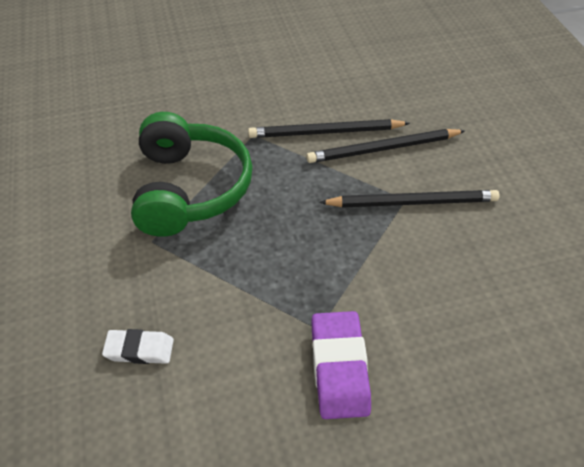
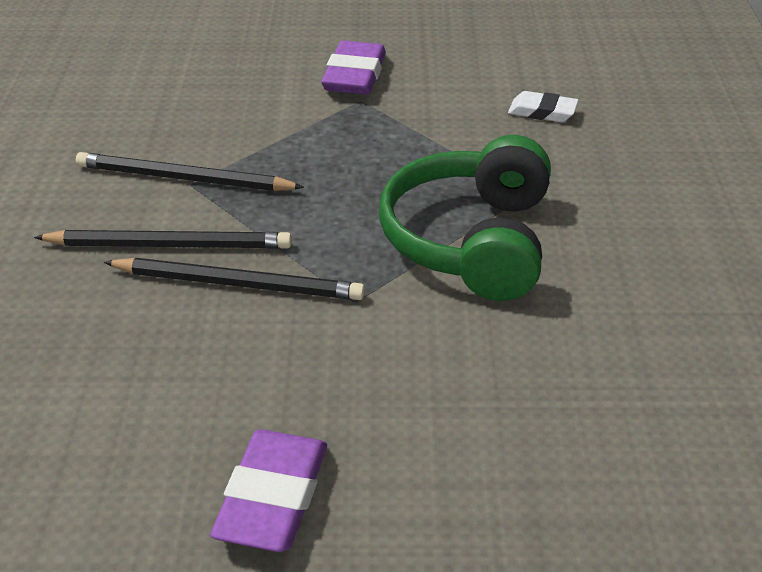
camera: 165 degrees left, 10 degrees down
none -> purple eraser [210,429,327,552]

